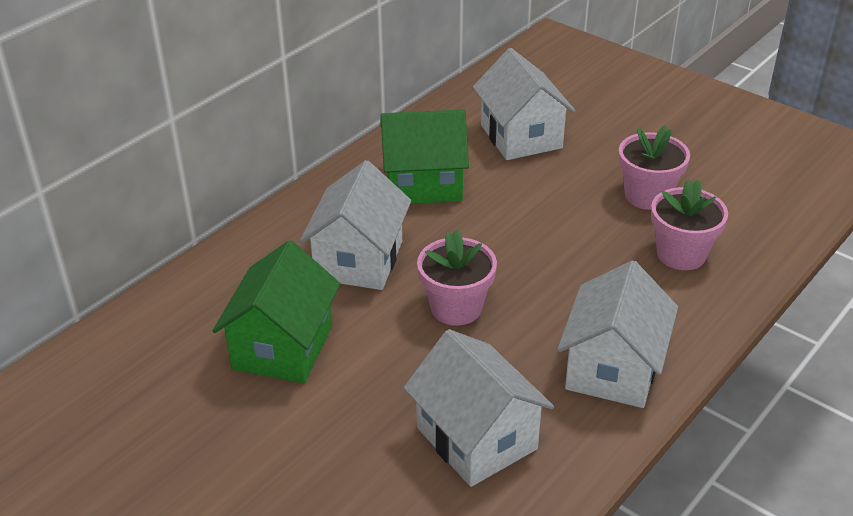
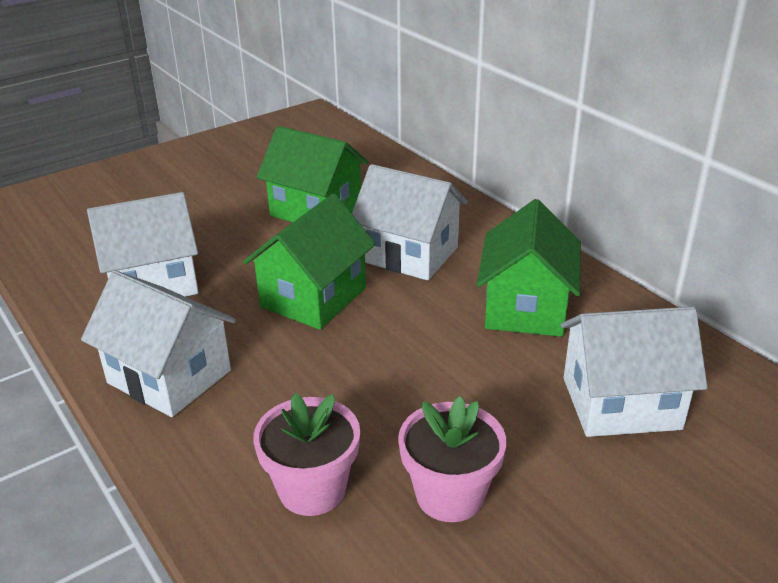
camera: 105 degrees right, 5 degrees down
pink flower pot [417,229,497,326] -> green house [243,193,376,330]

